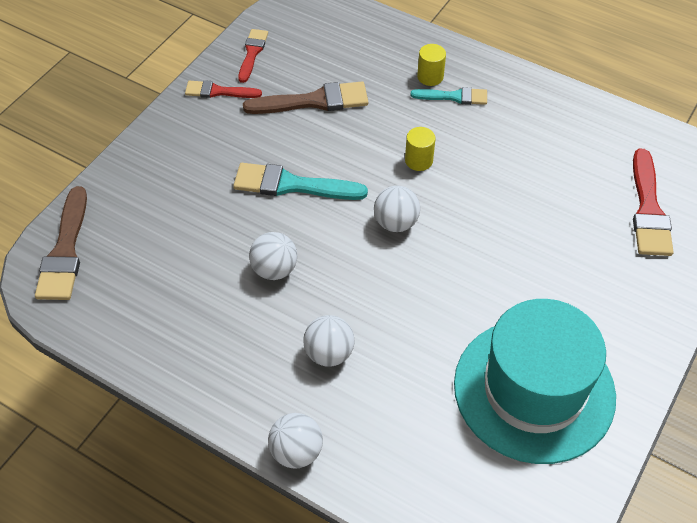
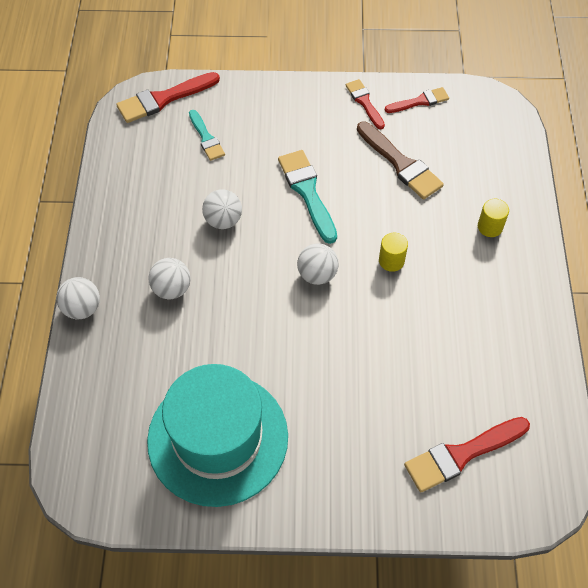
camera: 60 degrees right, 5 degrees up
brown brush [35,186,87,300] -> red brush [116,72,220,123]
turquoise brush [410,87,487,105] -> turquoise brush moved to [189,110,225,161]

